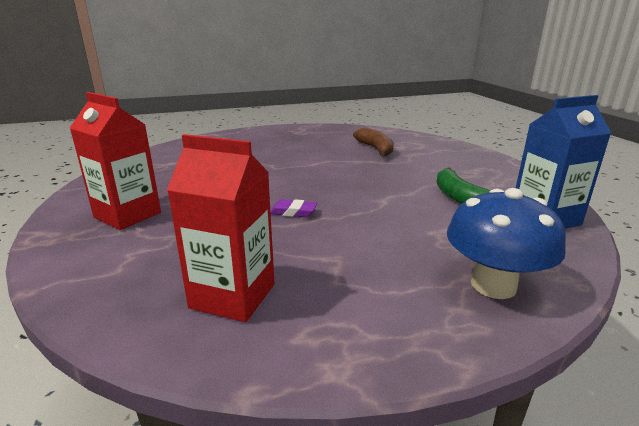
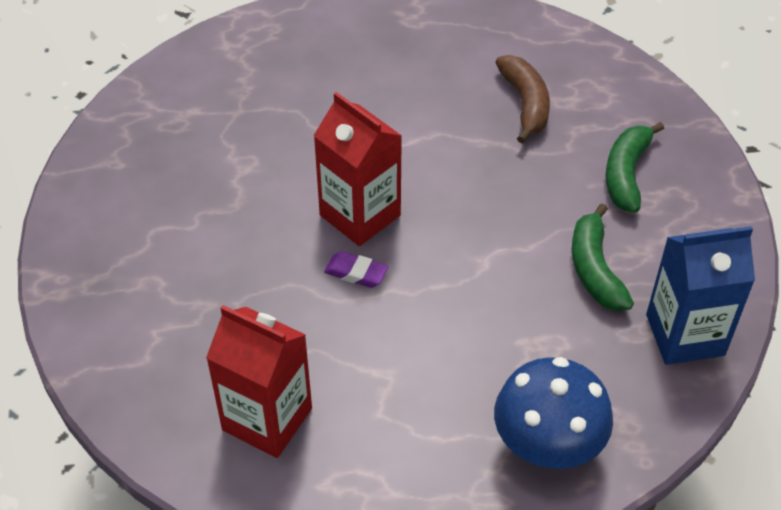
camera: 10 degrees right, 25 degrees up
red carton [70,92,161,230] -> red carton moved to [314,92,402,246]
none -> green banana [605,122,664,213]

